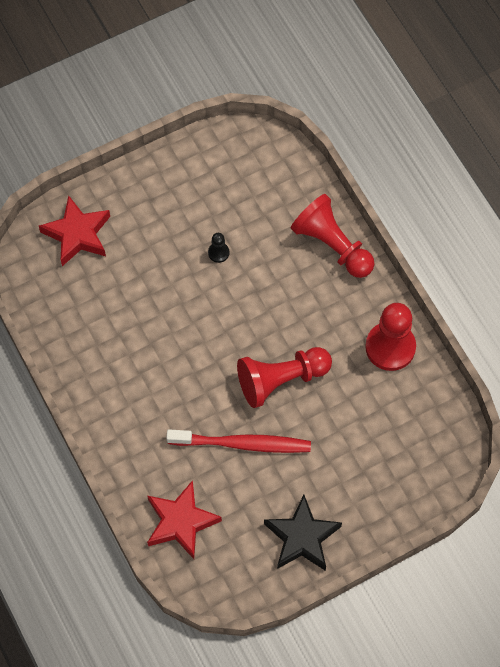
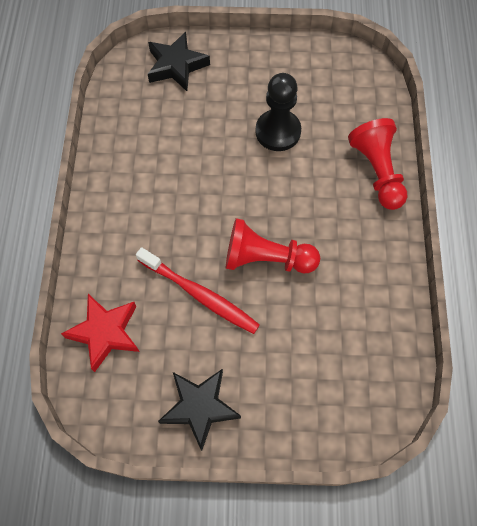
camera: 30 degrees right, 0 degrees up
red star [39,195,110,266] -> black star [148,32,210,91]
black pawn [208,233,229,263] -> black pawn [255,73,301,151], size x2.29
red pawn [365,303,416,371] -> none

